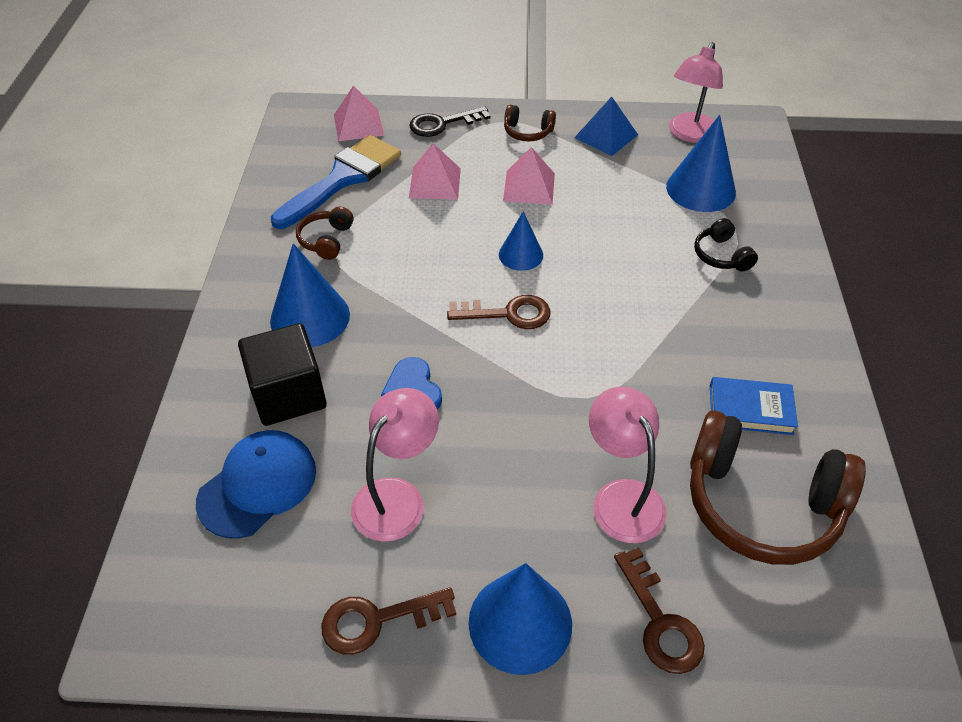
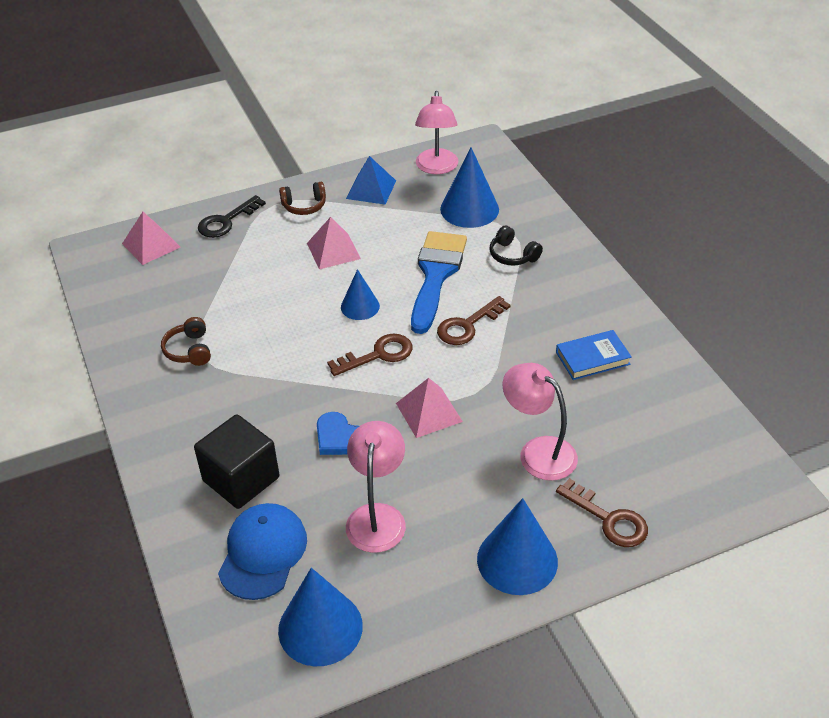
camera: 25 degrees left, 5 degrees down
blue cone [270,243,350,347] -> blue cone moved to [278,568,363,666]
blue brush [271,135,401,229] -> blue brush moved to [411,231,467,334]
brown key [321,587,456,655] -> brown key moved to [437,296,511,345]
pink pyramid [409,143,461,199] -> pink pyramid moved to [396,378,463,438]
brown headphones [690,411,866,565] -> none

